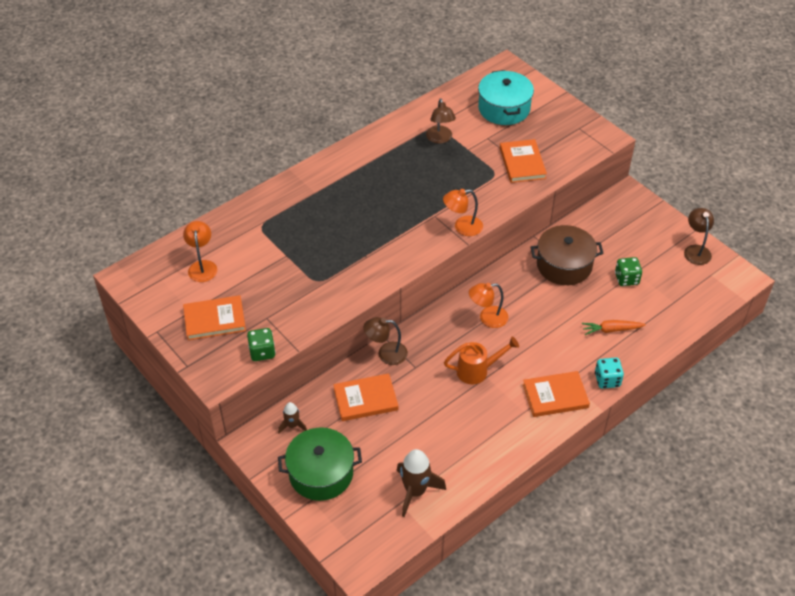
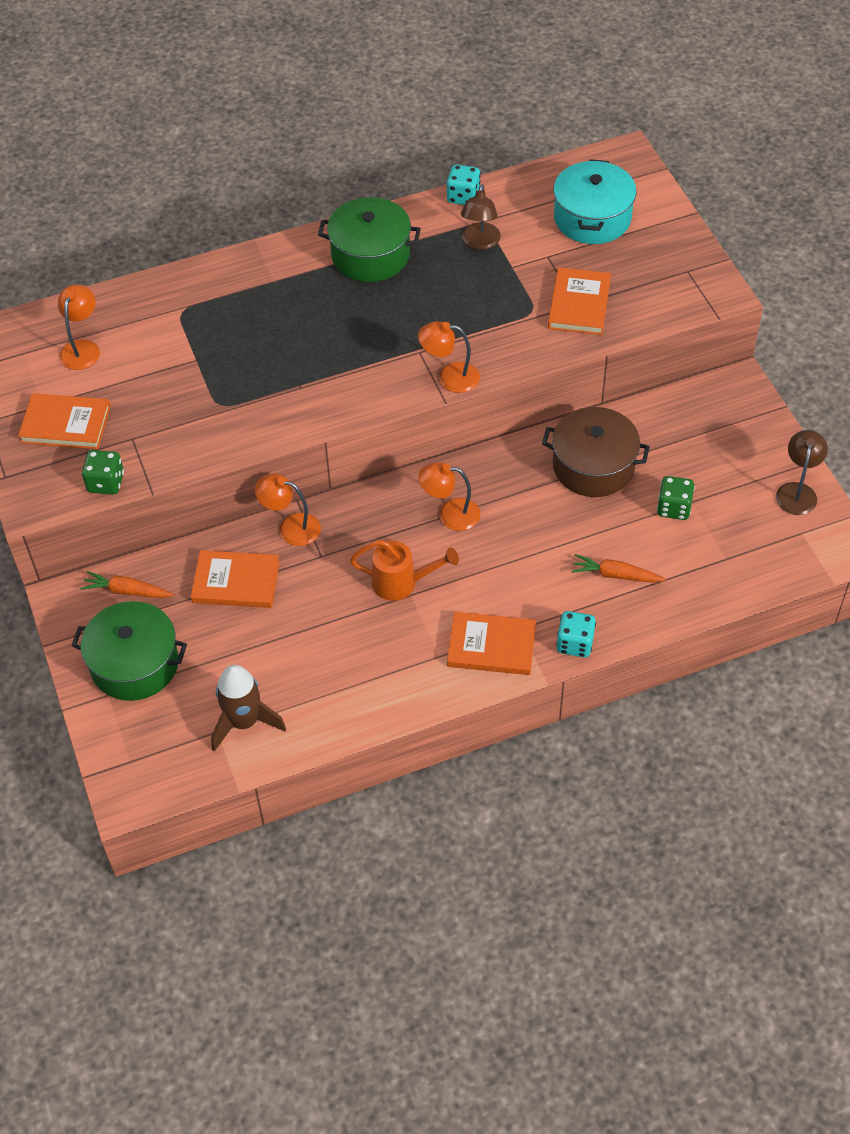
camera: 20 degrees right, 5 degrees up
brown rocket [278,402,307,434] -> orange carrot [81,571,173,598]
brown lamp [363,317,408,365] -> orange lamp [255,474,321,546]
none -> green pot [318,197,421,282]
none -> turquoise dice [447,165,481,205]

